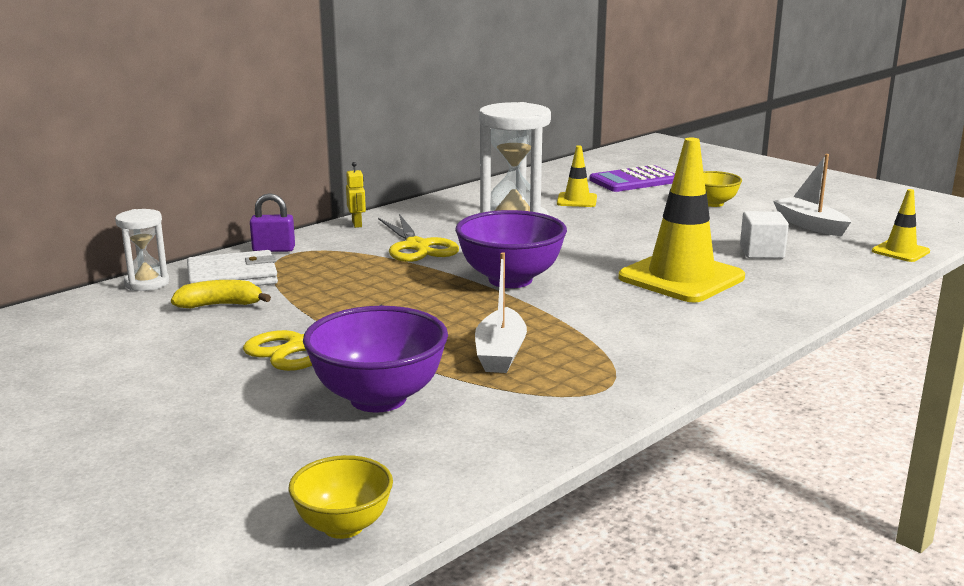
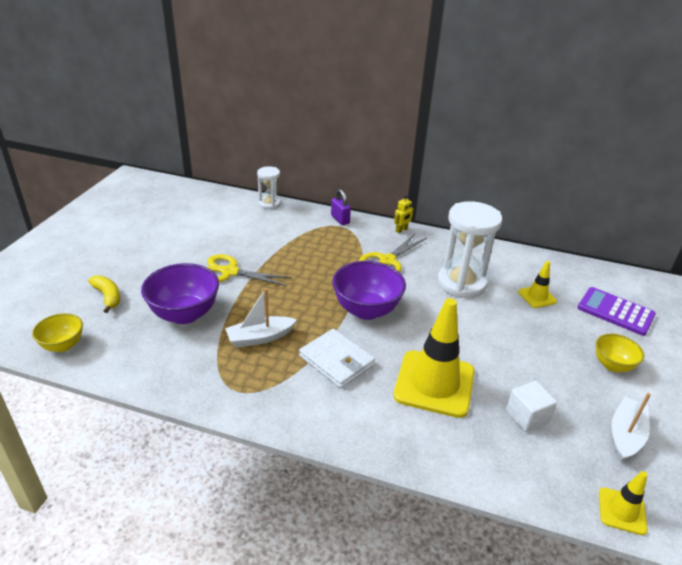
camera: 60 degrees right, 15 degrees up
yellow banana [171,280,271,308] -> yellow banana moved to [88,275,120,313]
white wallet [187,250,278,286] -> white wallet moved to [299,329,375,388]

